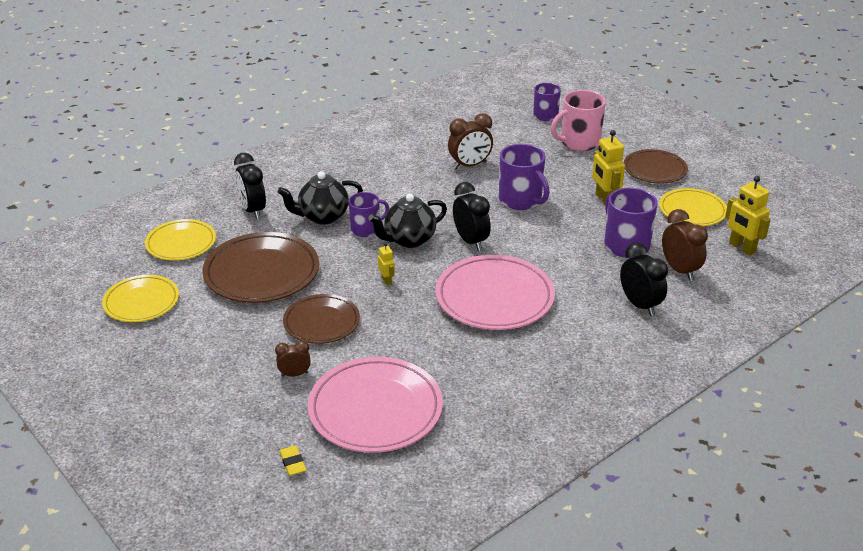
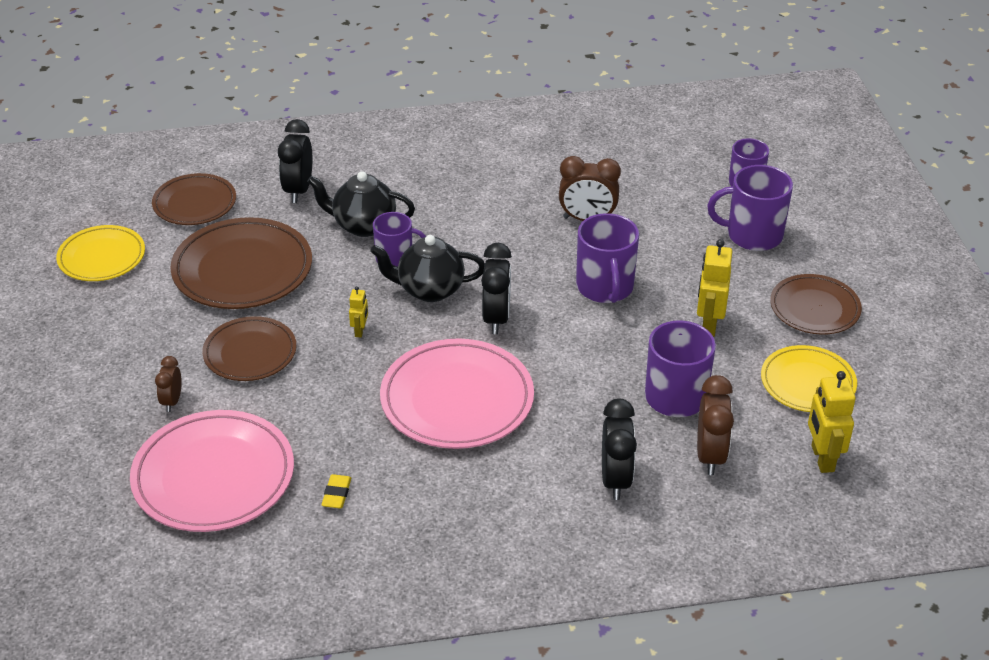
camera: 30 degrees right, 5 degrees up
yellow plate [145,219,216,261] -> brown plate [152,173,236,225]
brown clock [275,340,311,377] -> brown clock turned 105 degrees counterclockwise [155,356,182,412]
yellow eraser [279,446,306,476] -> yellow eraser moved to [321,474,351,509]
pink mug [551,90,606,151] -> purple mug [707,165,793,251]

